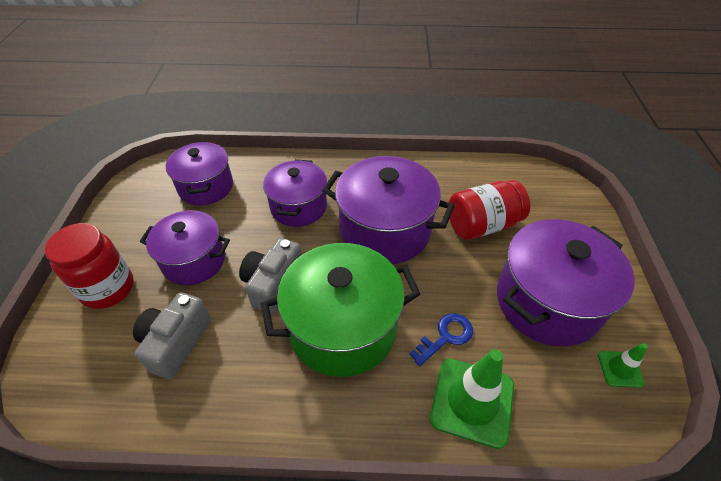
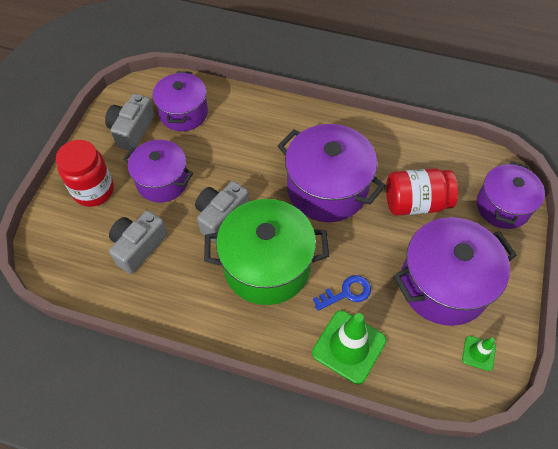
camera: 15 degrees right, 10 degrees up
purple pot [263,159,327,227] -> purple pot moved to [477,161,545,229]
none -> grey camera [105,94,155,151]

